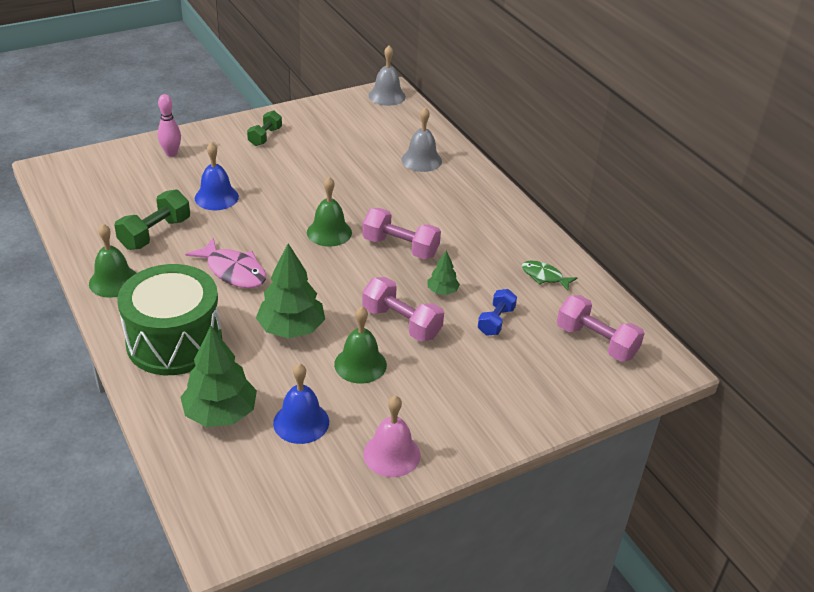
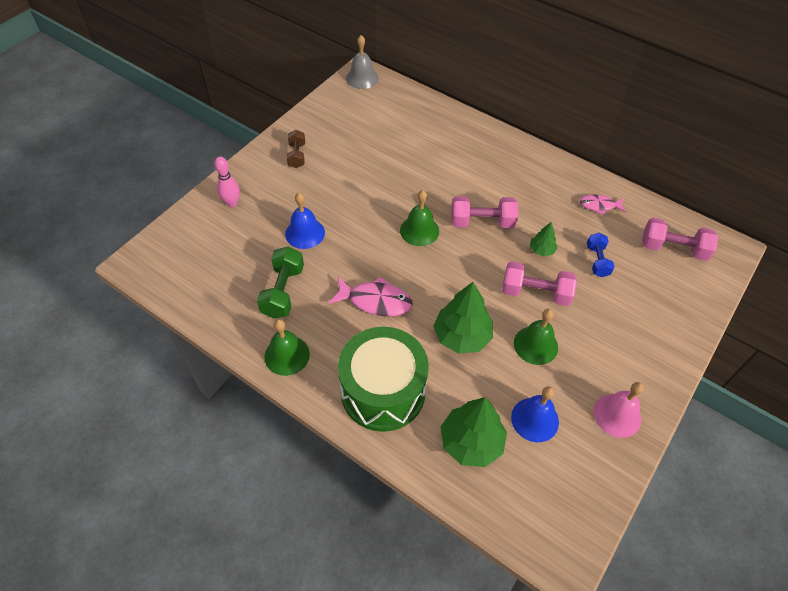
camera: 25 degrees left, 15 degrees up
green dumbbell [247,110,282,146] -> brown dumbbell [287,130,305,168]
grey bell [401,107,442,172] -> none
green fish [522,261,577,291] -> pink fish [580,194,626,215]

